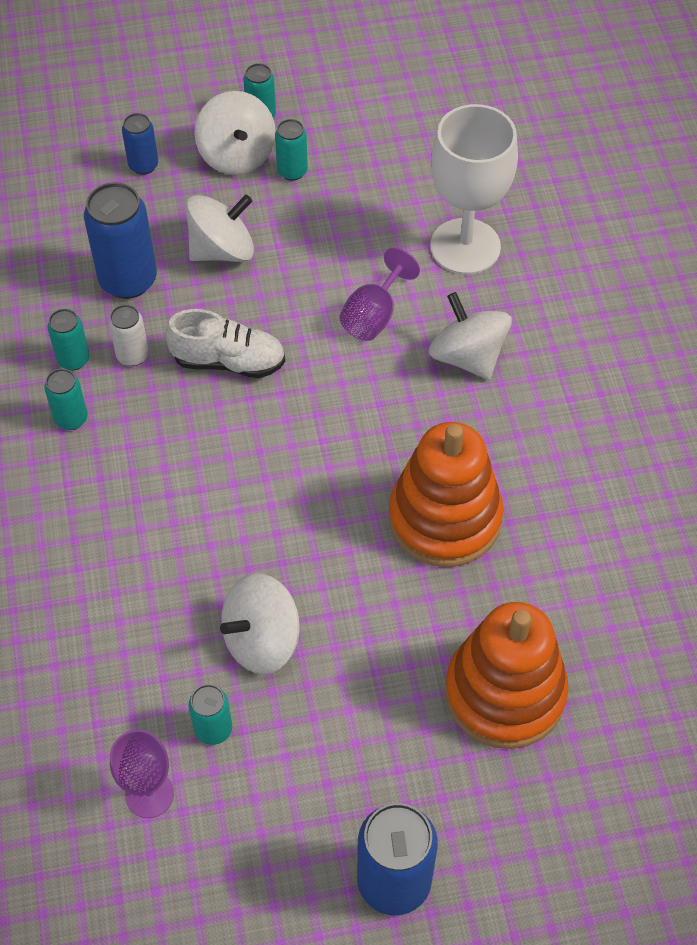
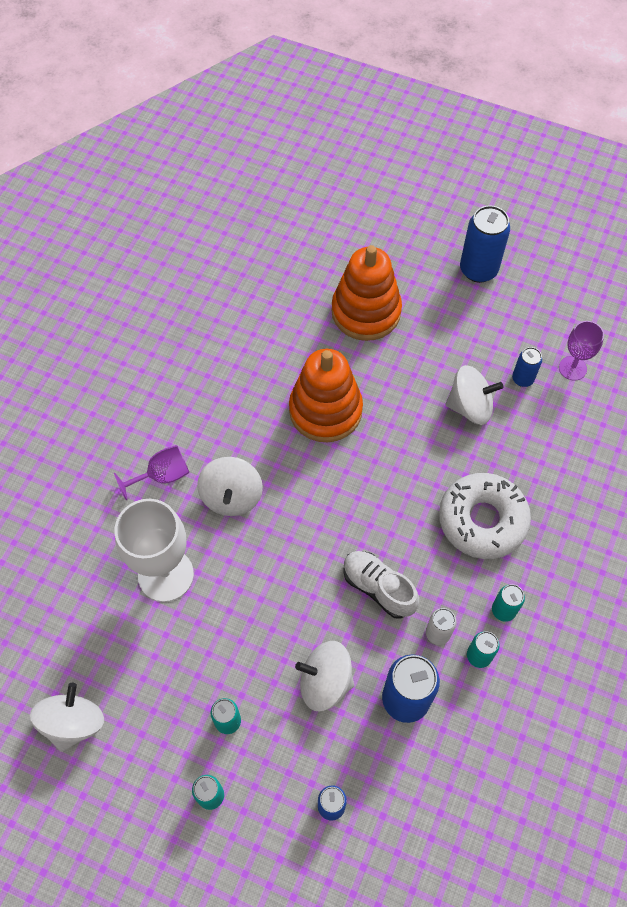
camera: 145 degrees left, 5 degrees up
turquoise can [189,684,232,745] -> blue can [512,347,542,387]
white spinning top [194,91,276,175] -> white spinning top moved to [30,683,104,752]
purple goblet [339,248,420,341] -> purple goblet moved to [114,445,189,500]
none -> white donut [439,473,531,559]

